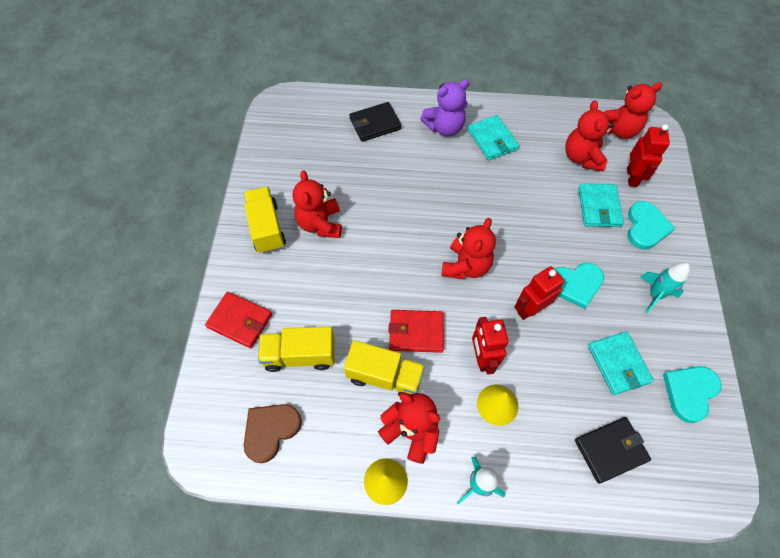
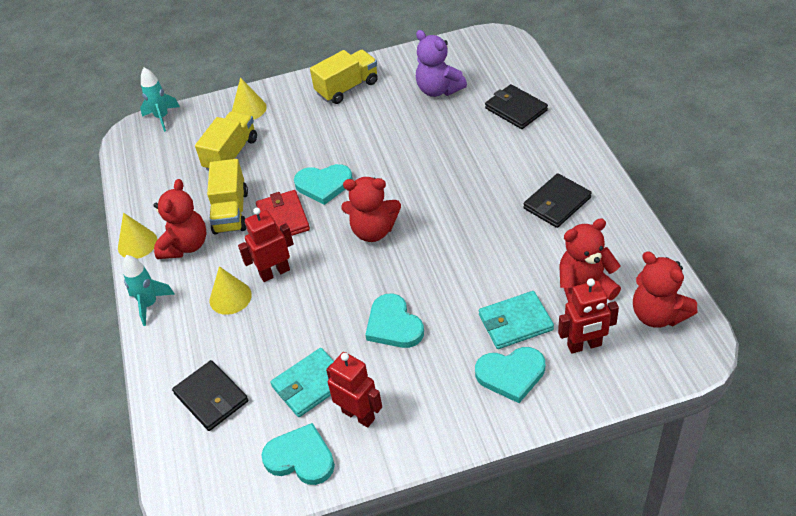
camera: 75 degrees right, 15 degrees down
red wallet [205,292,272,348] -> yellow cone [232,77,267,120]
brown heart [244,404,302,463] -> none
yellow truck [258,327,335,372] -> yellow truck turned 45 degrees clockwise [195,111,257,171]
red teddy bear [293,171,342,238] -> none
purple teddy bear [420,79,470,136] -> purple teddy bear moved to [416,30,467,97]
turquoise wallet [468,115,519,160] -> black wallet [523,173,592,228]
red robot [514,266,564,320] -> red robot moved to [326,352,382,428]
turquoise rocket [640,263,690,313] -> turquoise rocket moved to [140,67,180,132]
none -> turquoise heart [294,164,353,205]

